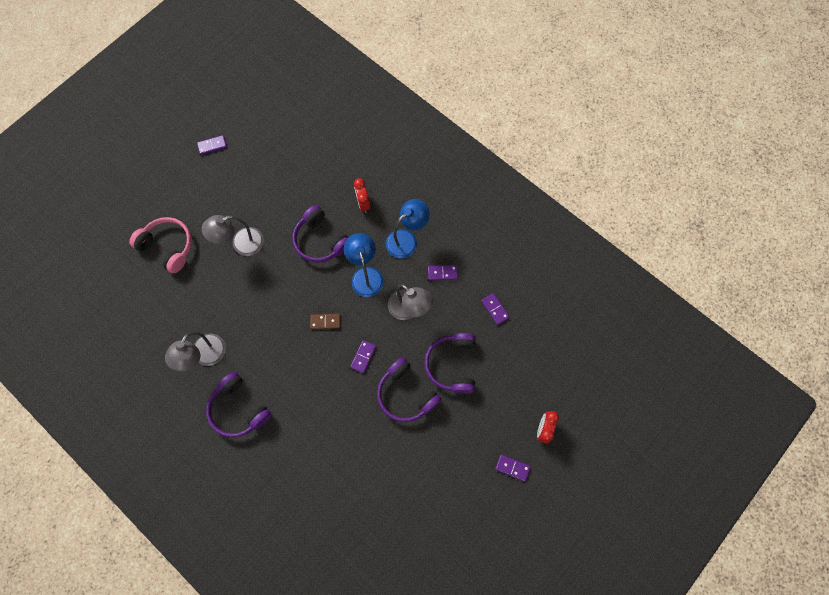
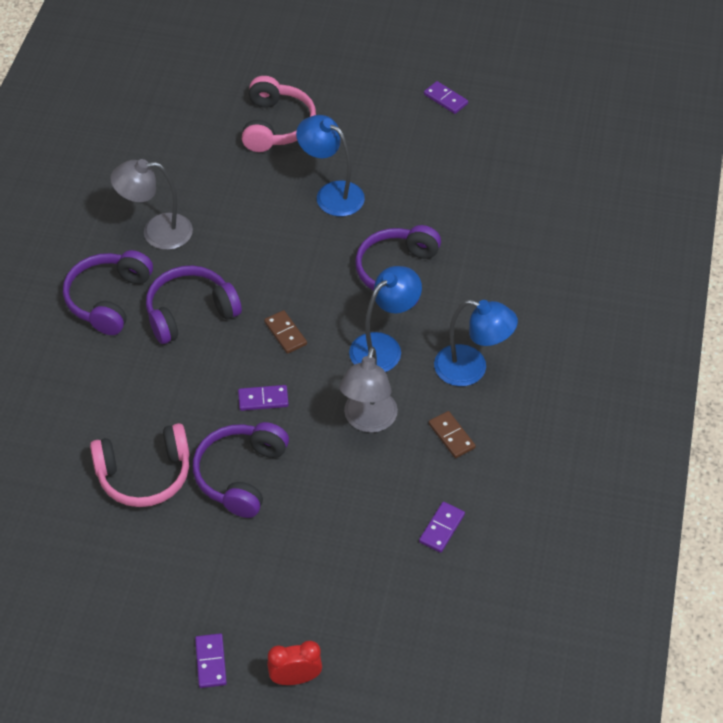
camera: 60 degrees right, 20 degrees down
grey lamp [202,215,264,256] -> blue lamp [296,115,365,216]
red clock [354,178,370,213] -> none
purple headphones [424,333,476,394] -> purple headphones moved to [146,265,242,344]
purple domino [428,265,458,280] -> brown domino [429,411,476,458]
none -> pink headphones [90,423,190,507]

